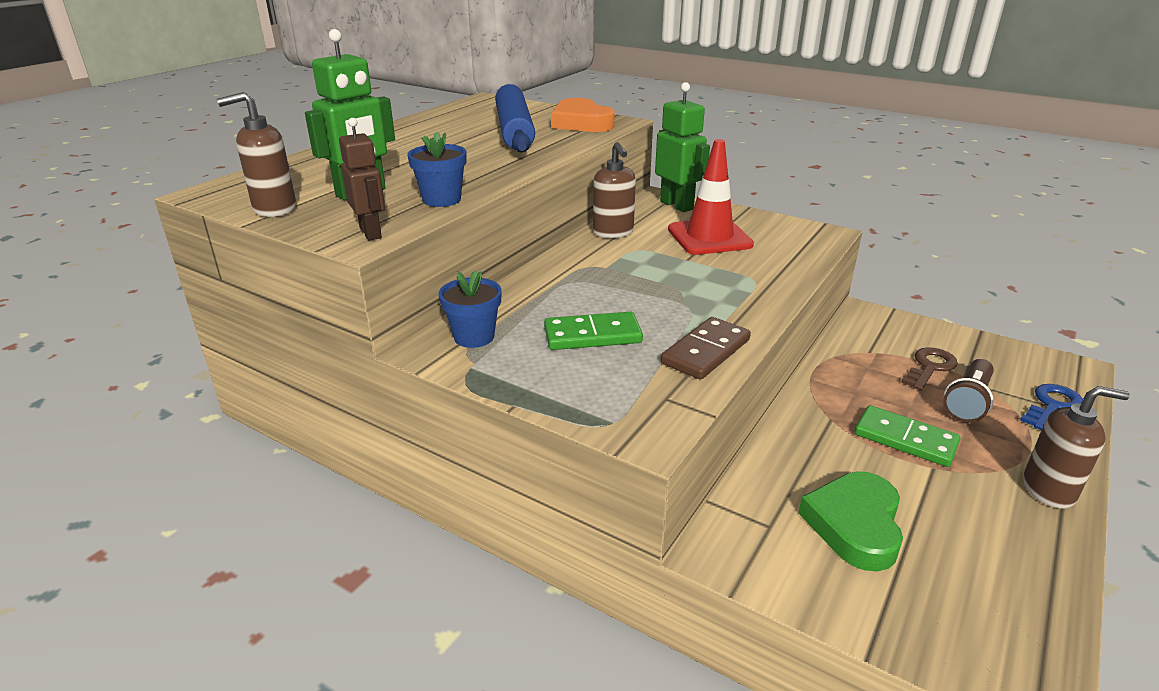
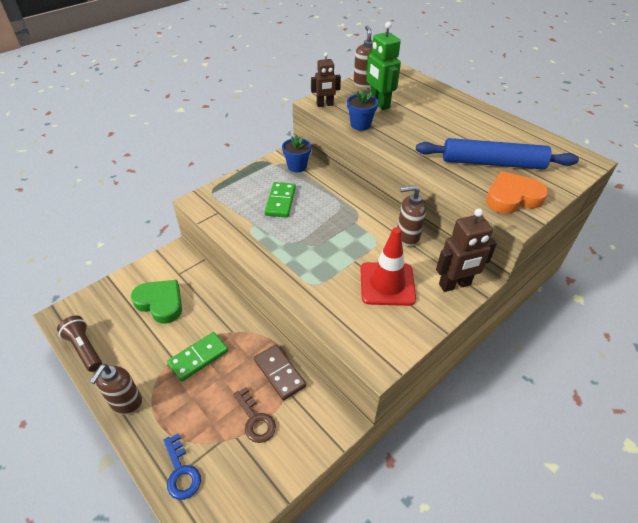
camera: 105 degrees right, 15 degrees up
green robot [655,82,710,212] -> brown robot [436,208,497,292]
brown domino [661,317,751,380] -> brown domino moved to [254,345,306,401]
brown flashlight [943,359,994,422] -> brown flashlight moved to [57,316,102,372]

